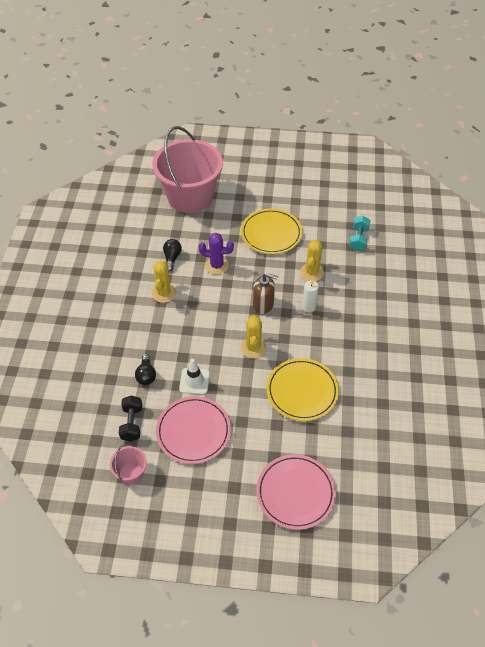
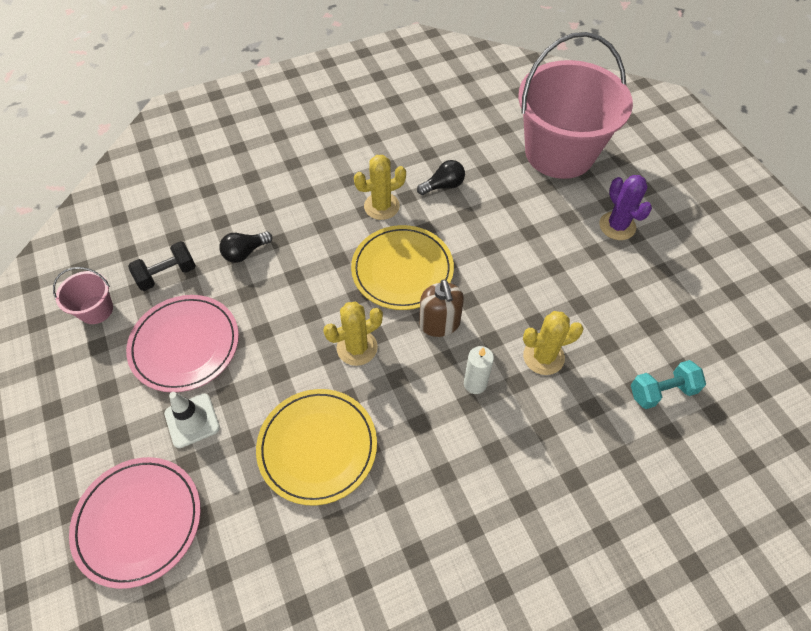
camera: 60 degrees right, 5 degrees up
white traffic cone [179,359,210,394] -> white traffic cone moved to [164,392,220,448]
purple cactus [198,233,234,275] -> purple cactus moved to [599,175,652,240]
yellow plate [241,208,302,254] -> yellow plate moved to [351,225,454,310]

